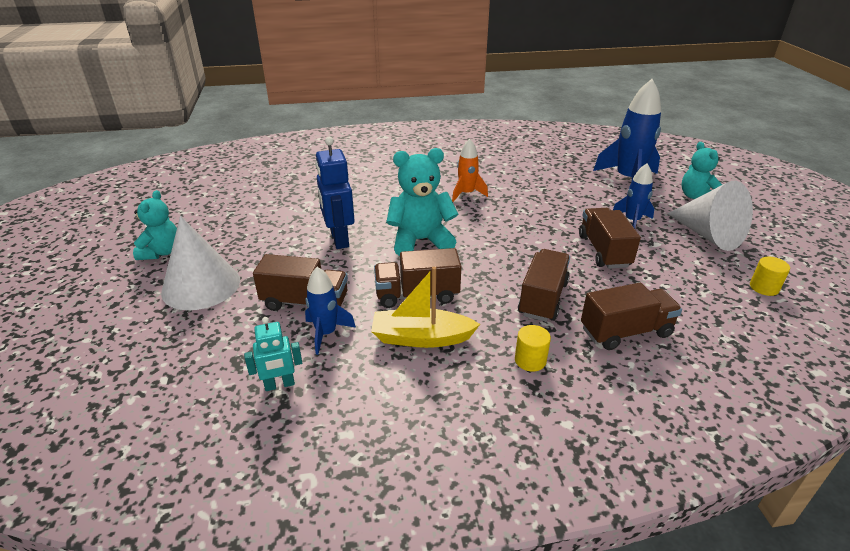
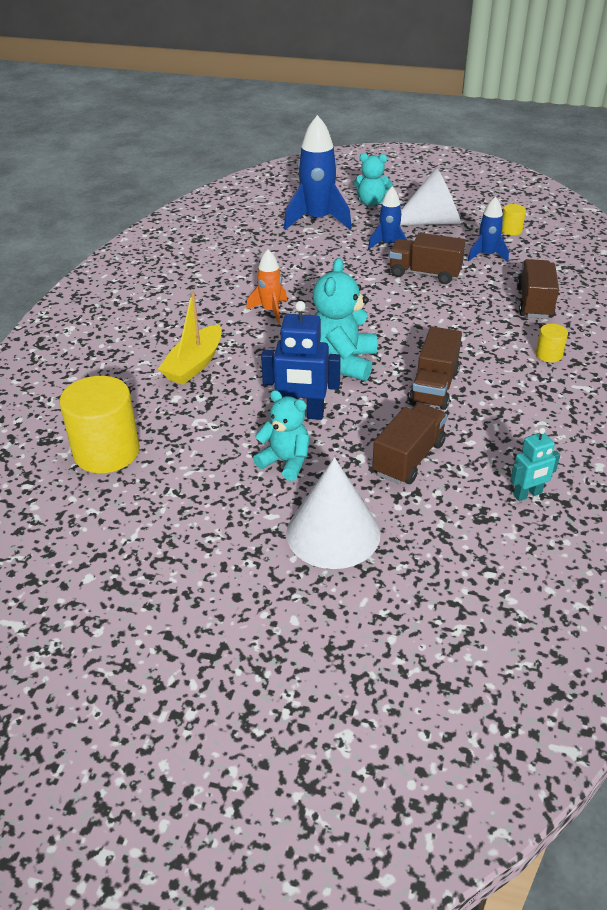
camera: 65 degrees left, 5 degrees up
turquoise teddy bear [133,190,177,260] -> turquoise teddy bear moved to [253,390,309,481]
turquoise robot [244,317,302,391] -> turquoise robot turned 60 degrees clockwise [510,427,560,501]
blue rocket [305,267,356,355] -> blue rocket moved to [468,196,509,262]
yellow boat [371,267,480,348] -> yellow boat moved to [158,291,222,385]
brown truck [518,249,570,322] -> none
none -> yellow cylinder [59,376,140,473]

